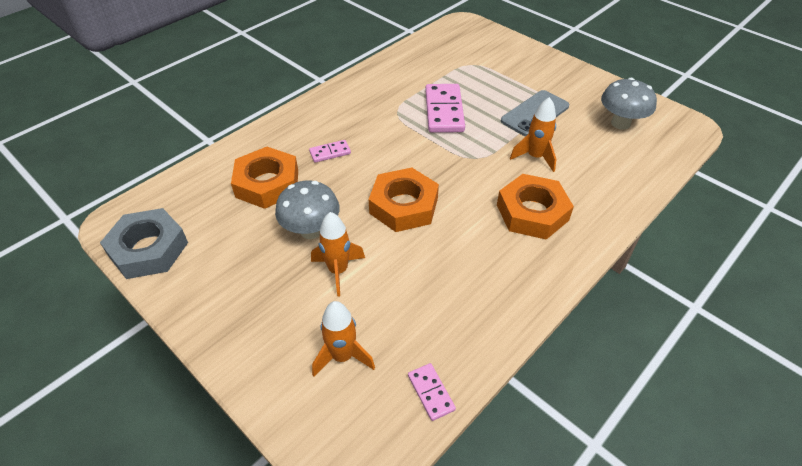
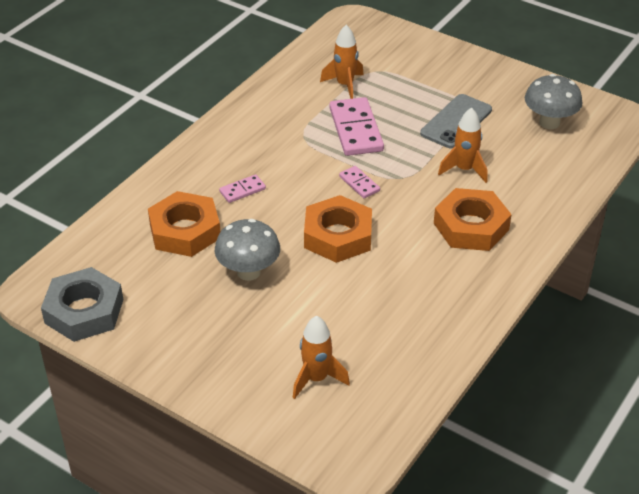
camera: 10 degrees left, 5 degrees down
orange rocket [311,212,365,297] -> orange rocket moved to [320,25,364,99]
pink domino [408,363,456,421] -> pink domino moved to [339,166,380,198]

